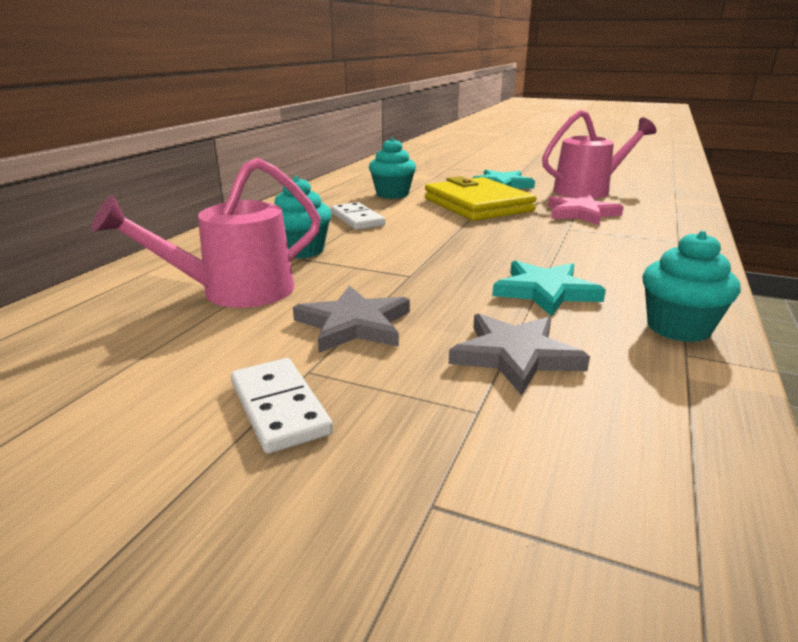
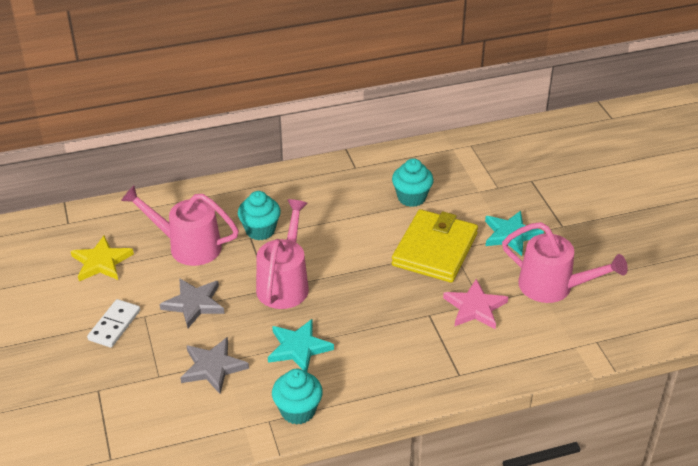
camera: 50 degrees right, 15 degrees up
white domino [331,202,385,230] -> none
none -> yellow star [71,236,134,281]
none -> pink watering can [256,199,309,309]

